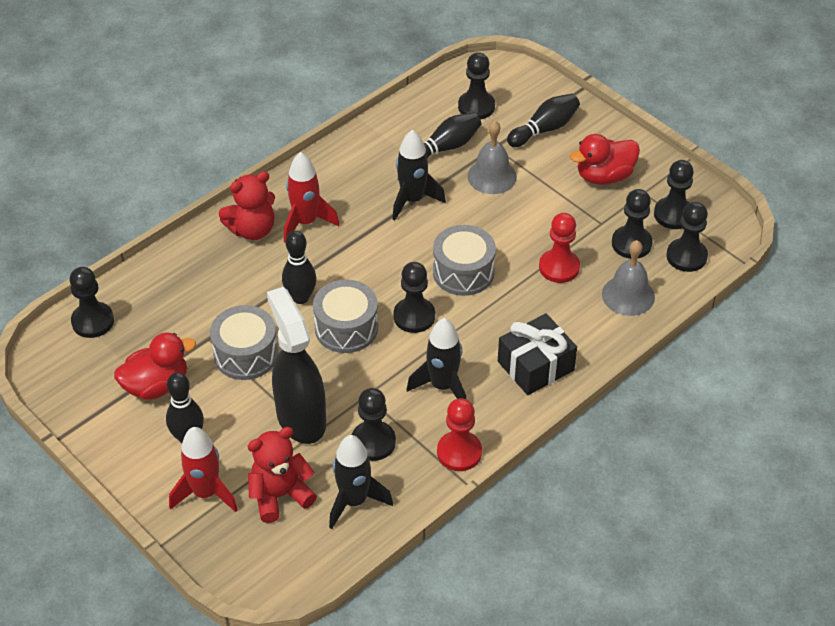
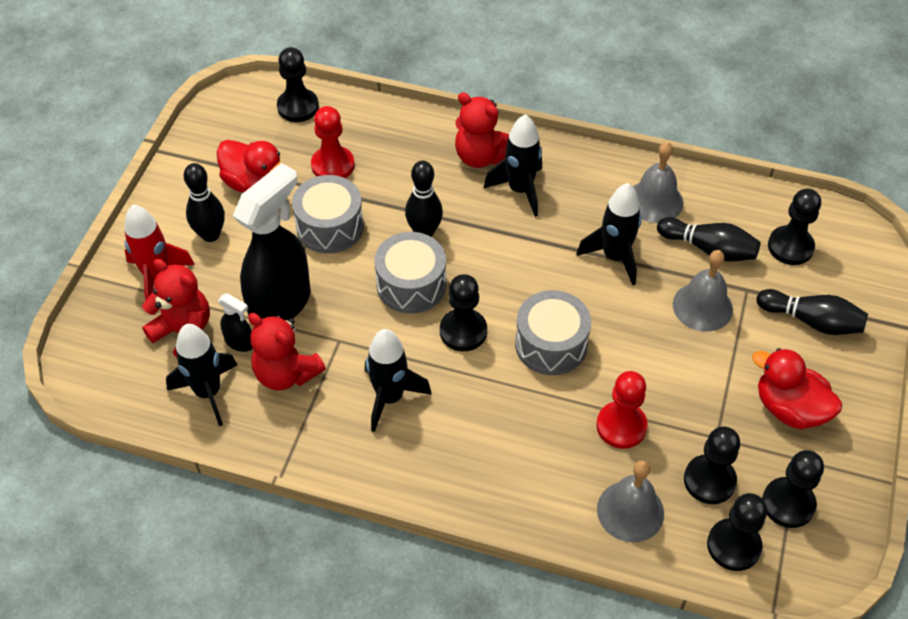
camera: 60 degrees right, 5 degrees up
red rocket [284,152,340,243] -> black rocket [484,114,542,217]
black pawn [352,388,396,461] -> red teddy bear [248,313,326,391]
red pawn [437,398,482,471] -> red pawn moved to [311,106,354,178]
black gift [498,313,577,395] -> none
none -> black spray bottle [218,293,253,352]
none -> grey bell [633,142,683,223]

